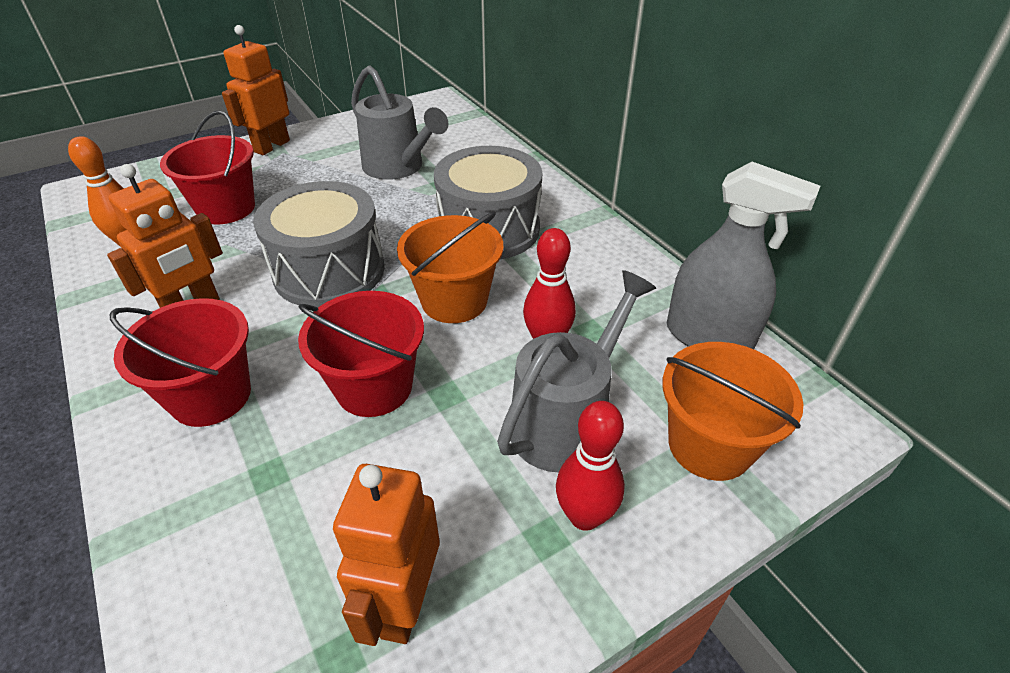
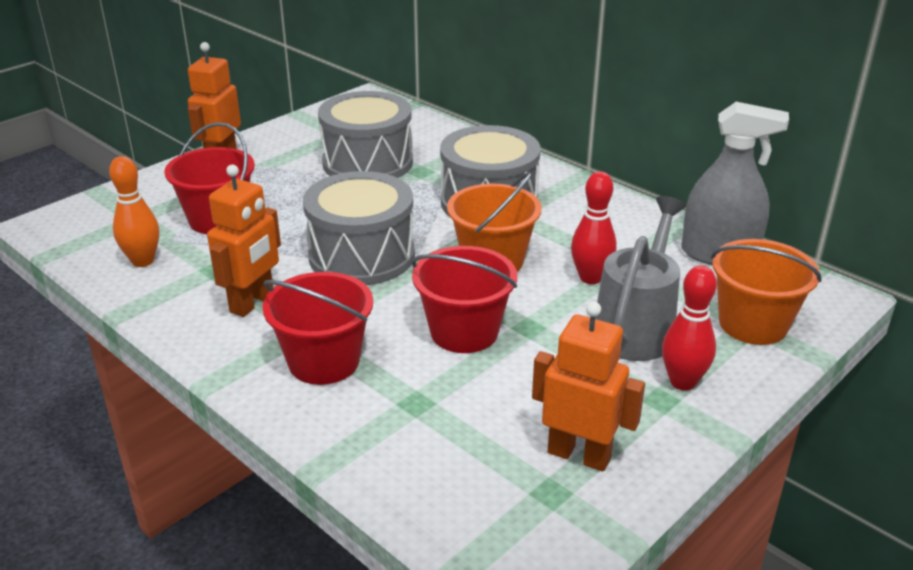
camera: 15 degrees left, 10 degrees down
orange robot [333,464,440,646] -> orange robot turned 120 degrees clockwise [532,301,645,471]
grey watering can [351,65,449,180] -> grey drum [318,91,413,178]

